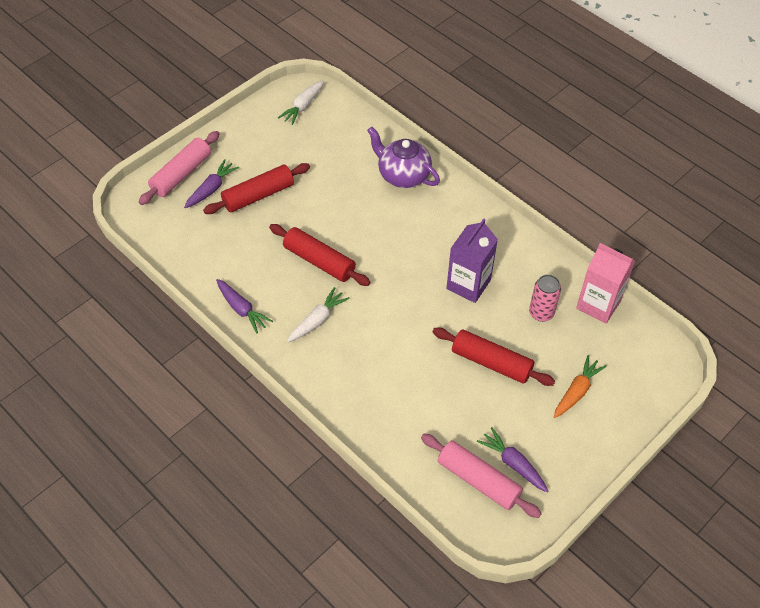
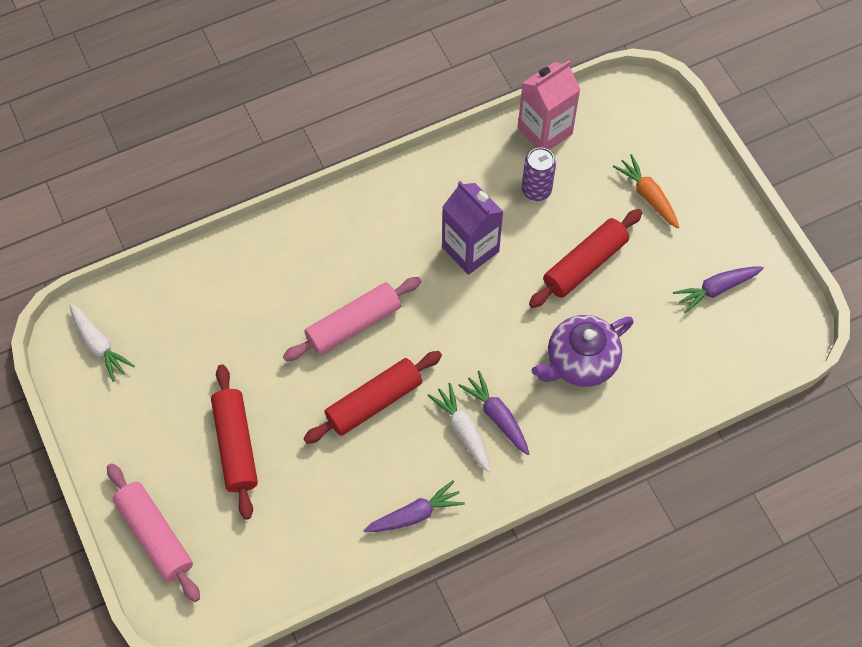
camera: 70 degrees left, 10 degrees up
purple carrot [184,159,239,208] -> purple carrot moved to [458,371,529,455]
purple teapot [367,127,440,188] -> purple teapot moved to [532,315,634,387]
pink rolling pin [421,434,542,518] -> pink rolling pin moved to [283,277,421,361]
pink can [529,274,561,322] -> purple can [522,147,556,201]

